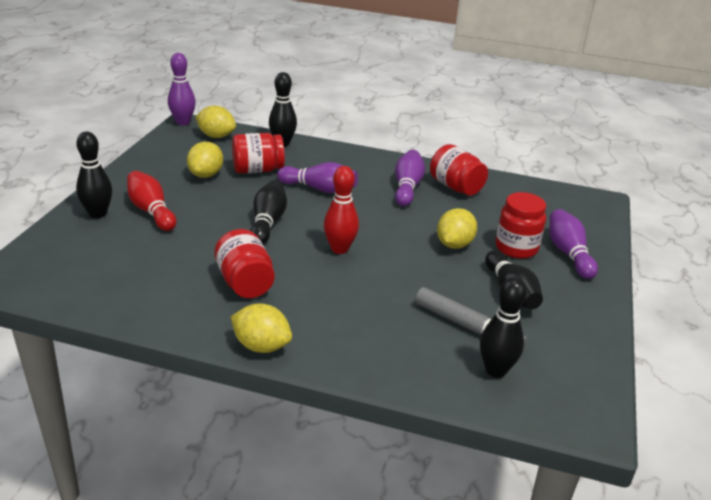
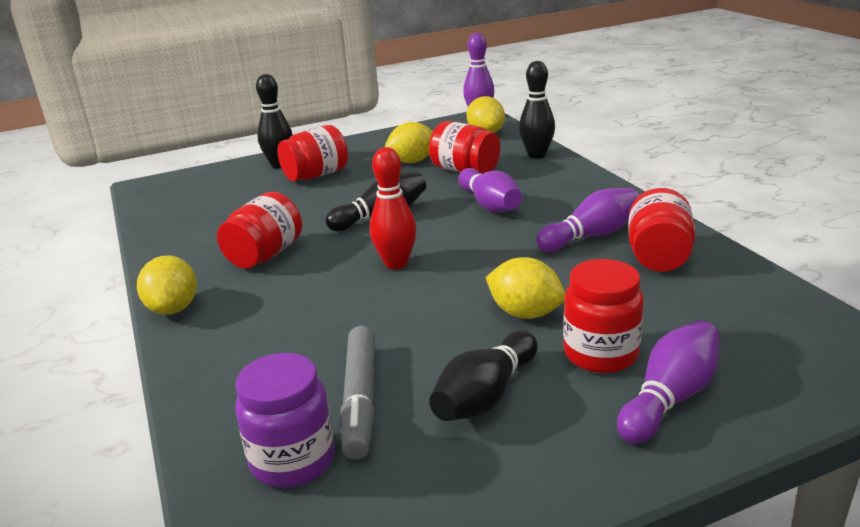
camera: 55 degrees right, 5 degrees down
red bowling pin [127,171,176,231] -> red jar [277,125,348,181]
yellow lemon [437,208,477,249] -> yellow lemon turned 45 degrees clockwise [486,257,565,319]
black bowling pin [480,277,527,378] -> purple jar [235,353,335,488]

